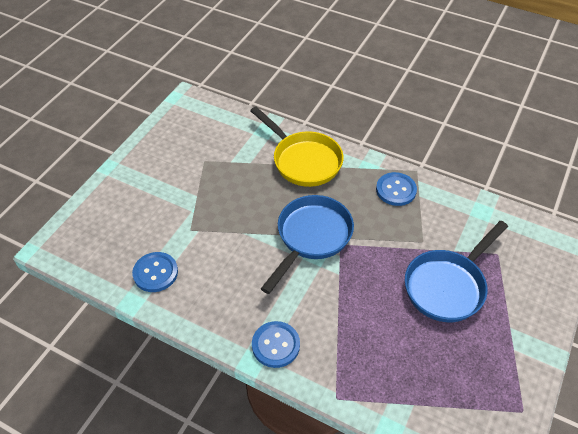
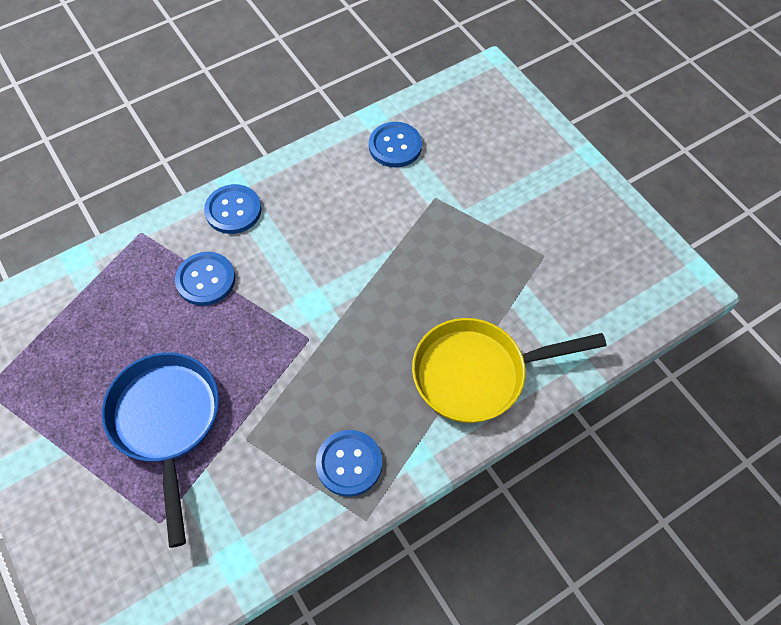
camera: 120 degrees right, 10 degrees up
blue pan [261,195,354,294] -> none
none -> blue button [175,252,235,306]

